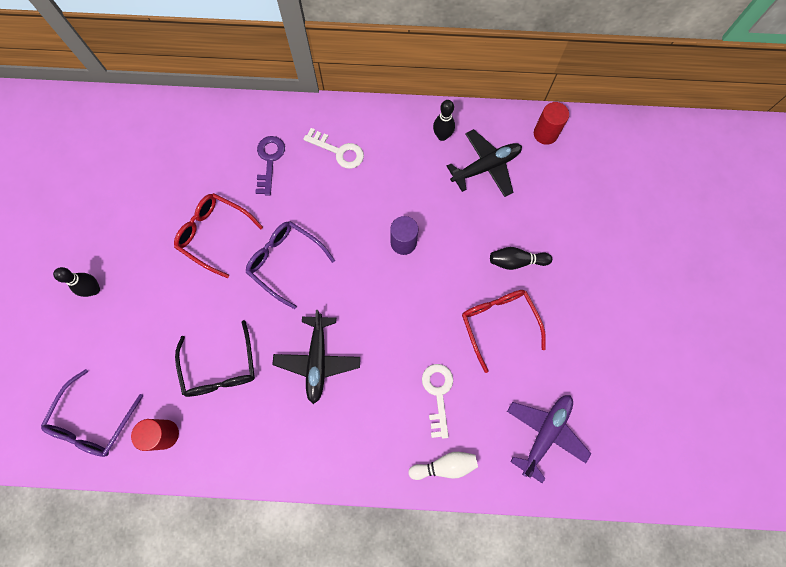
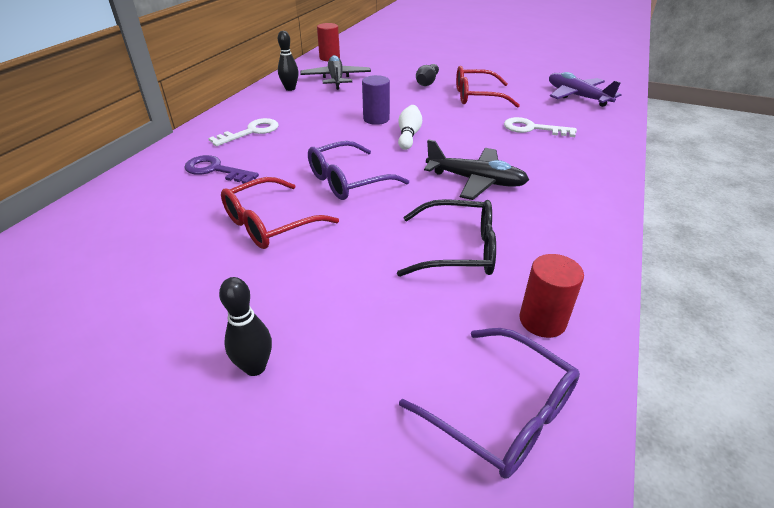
camera: 70 degrees left, 35 degrees down
white bowling pin [408,452,478,480] -> white bowling pin moved to [398,105,422,150]

